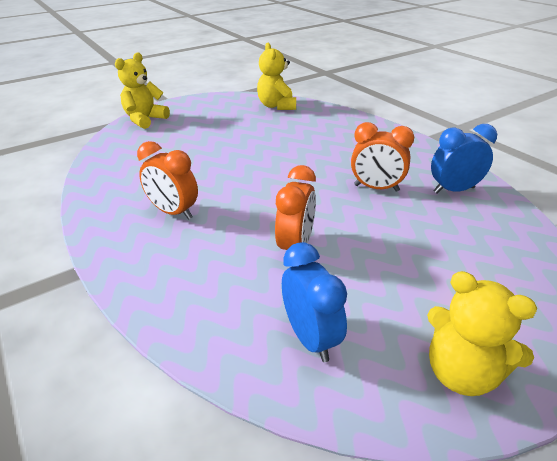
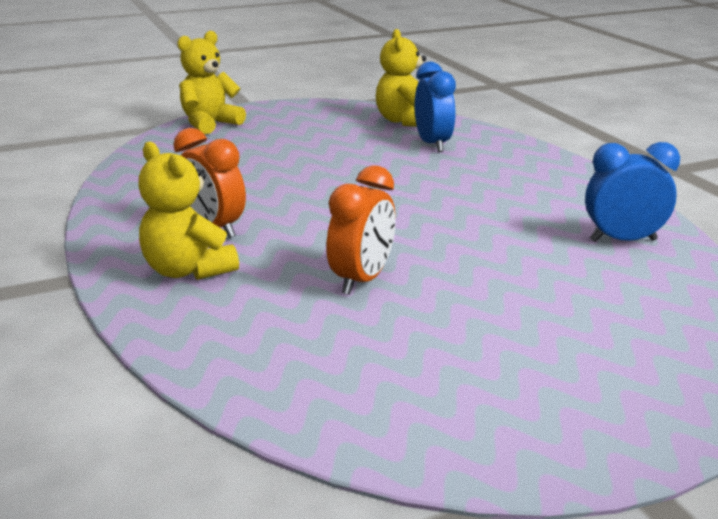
camera: 10 degrees right, 10 degrees down
blue clock [282,242,347,362] -> blue clock moved to [415,62,456,152]
orange clock [351,122,414,192] -> none
yellow teddy bear [427,271,537,396] -> yellow teddy bear moved to [139,142,239,280]

